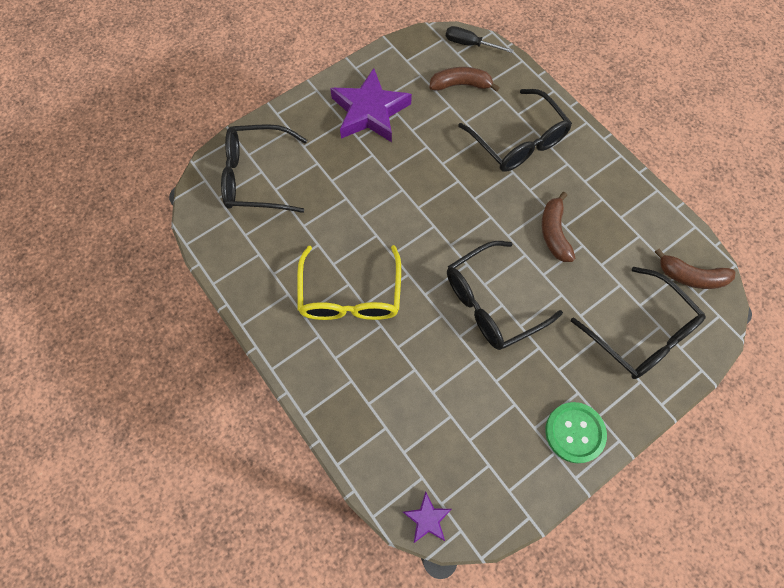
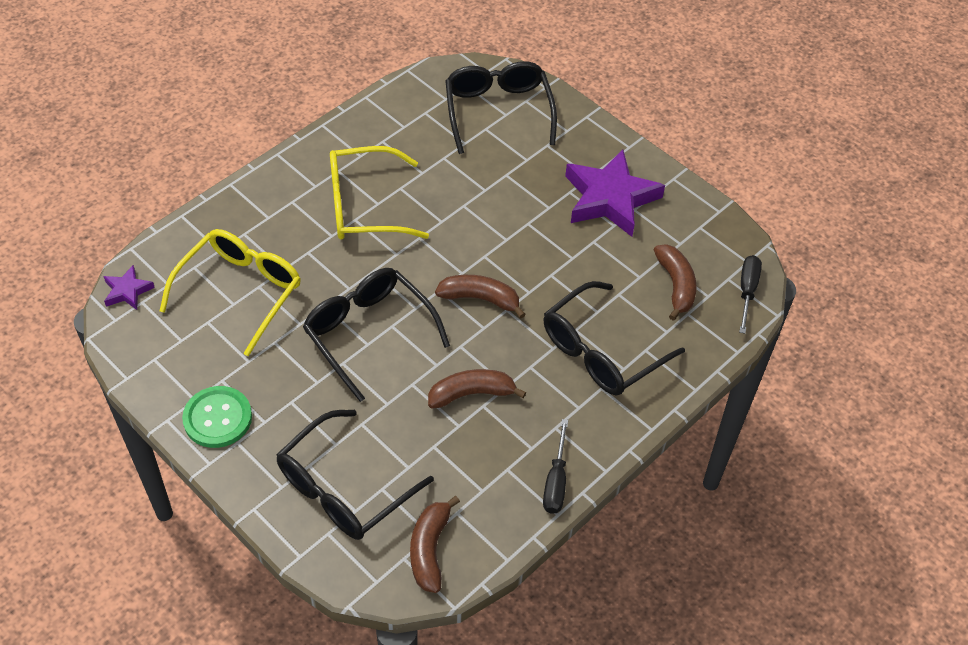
camera: 80 degrees right, 15 degrees down
none -> yellow glasses [160,229,301,356]
none -> brown banana [435,275,526,318]
none -> black screwdriver [543,419,568,514]

